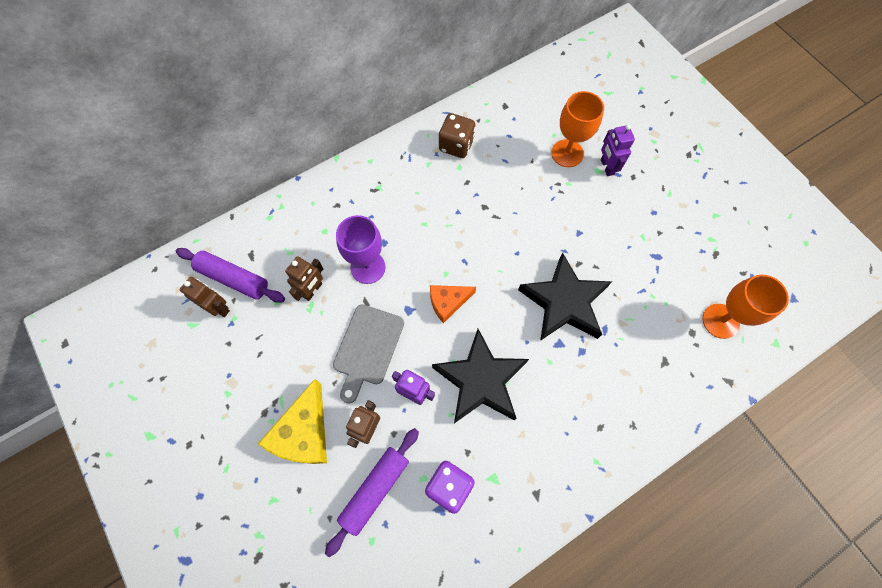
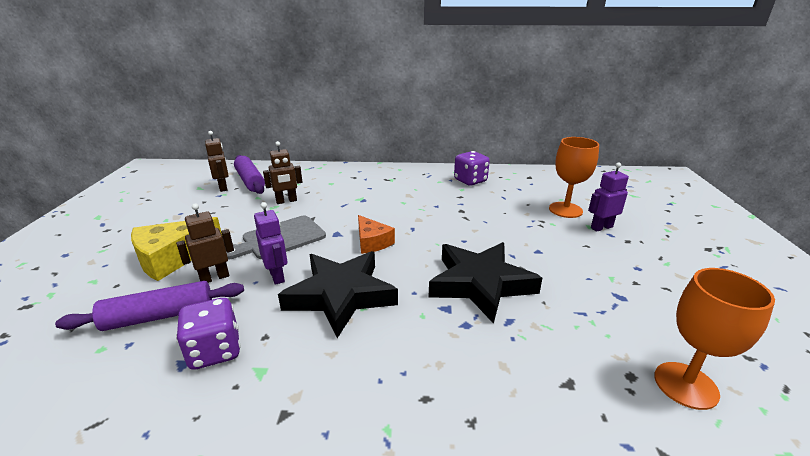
camera: 35 degrees right, 40 degrees down
purple goblet [336,215,386,284] -> none
orange cheese [430,285,476,323] -> orange cheese turned 135 degrees counterclockwise [358,215,395,254]
brown dice [439,113,476,158] -> purple dice [454,151,490,186]
purple robot [601,125,635,176] -> purple robot turned 45 degrees clockwise [588,162,629,232]

